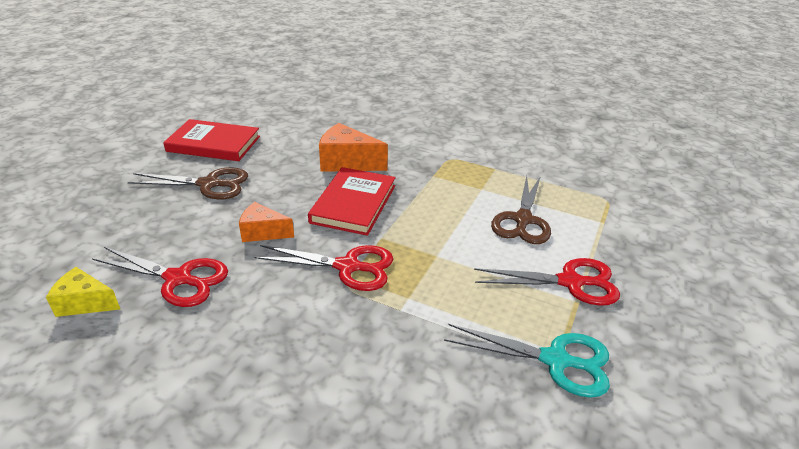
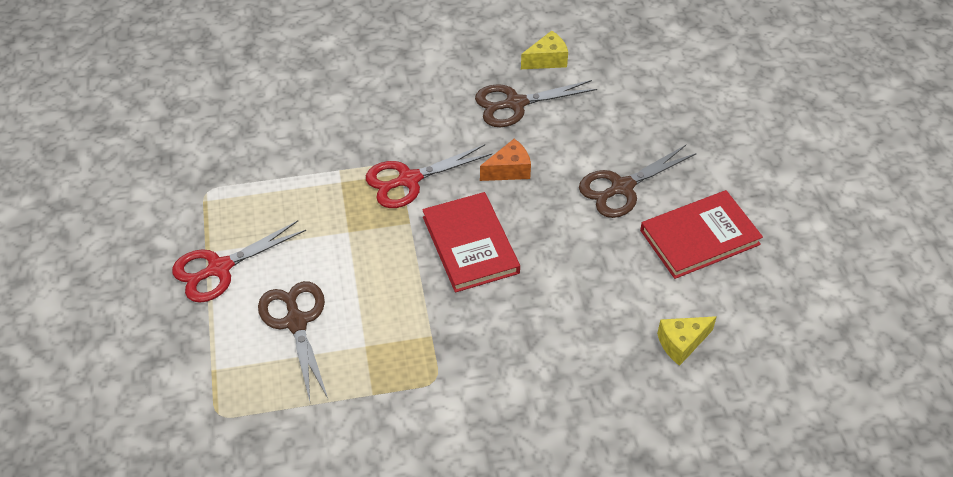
camera: 145 degrees right, 15 degrees up
red scissors [92,247,228,307] -> brown scissors [475,80,597,127]
orange cheese [319,123,388,172] -> none
turquoise scissors [444,324,610,398] -> none
none -> yellow cheese [657,316,717,366]

